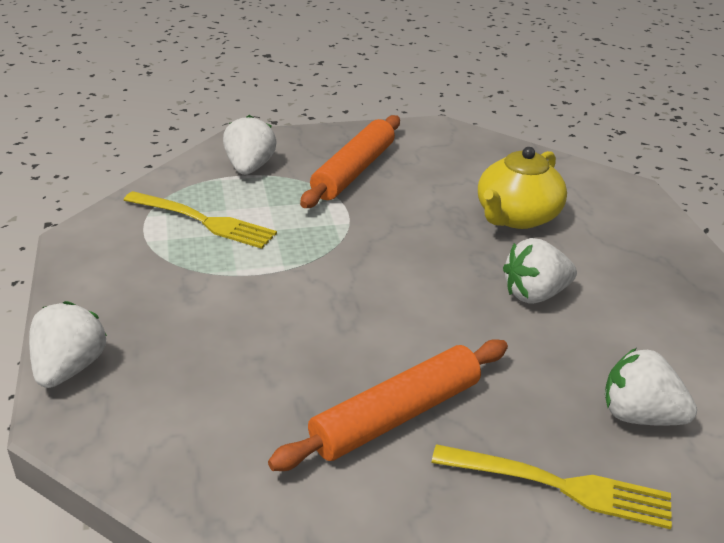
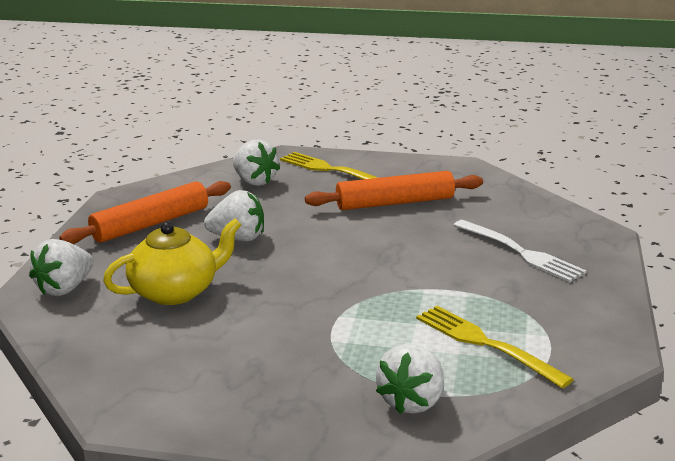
camera: 155 degrees left, 10 degrees down
white strawberry [29,301,107,388] -> white strawberry moved to [29,239,93,296]
orange rolling pin [300,115,400,208] -> orange rolling pin moved to [59,181,231,244]
none -> white fork [453,220,586,282]

